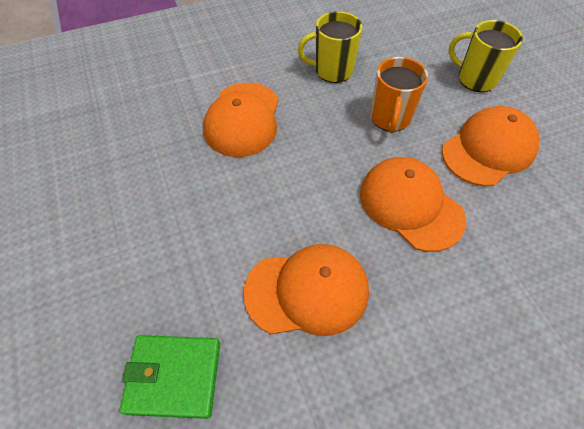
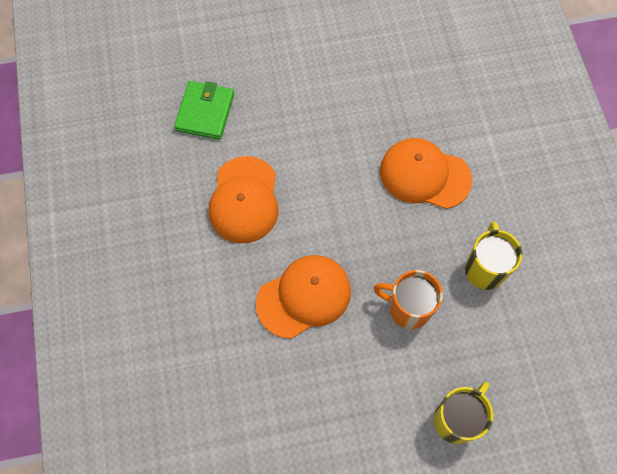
camera: 100 degrees right, 10 degrees up
orange cap [442,106,540,186] -> none

